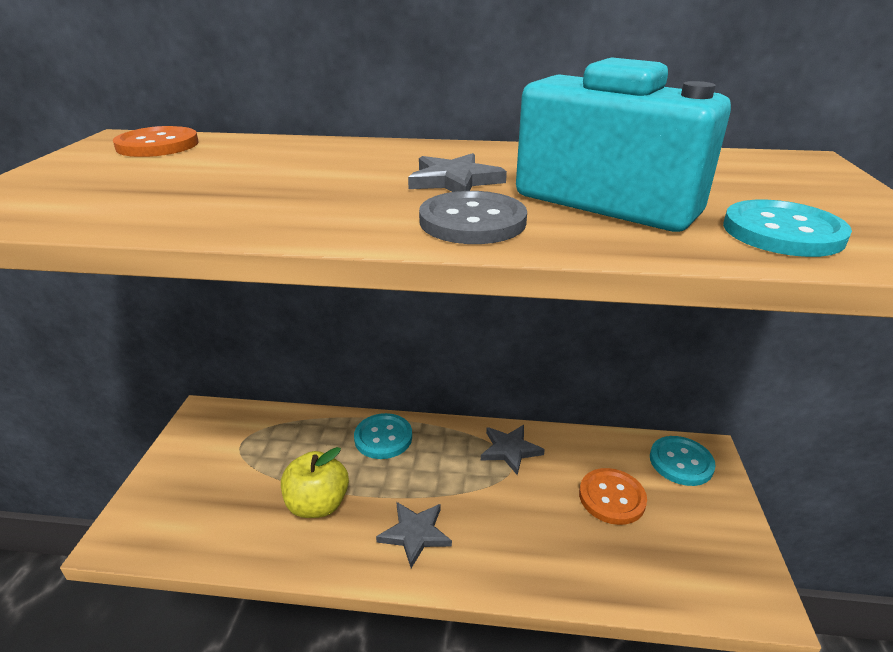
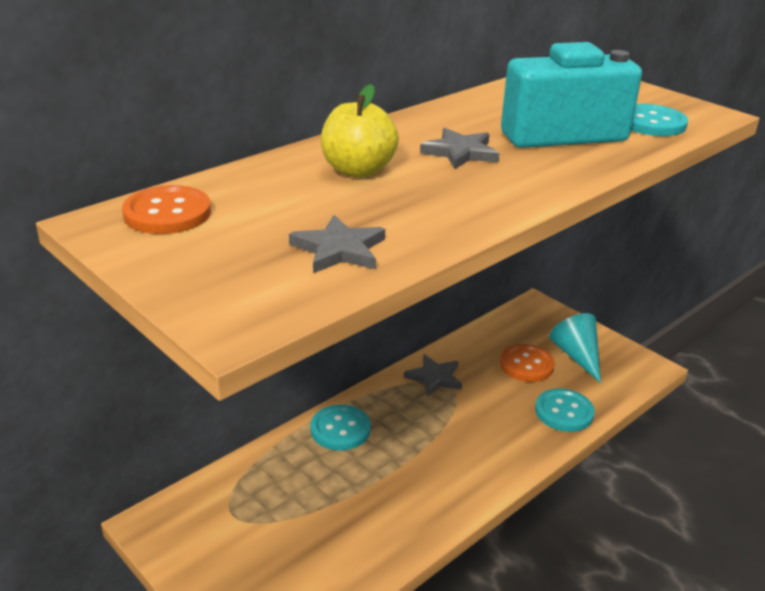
camera: 50 degrees left, 0 degrees up
yellow apple [281,447,349,518] -> yellow apple moved to [321,84,399,178]
grey star [376,502,452,568] -> grey star moved to [289,215,385,273]
grey button [419,191,527,244] -> none
turquoise button [650,436,716,486] -> turquoise button moved to [535,388,595,432]
none -> turquoise cone [549,313,601,383]

